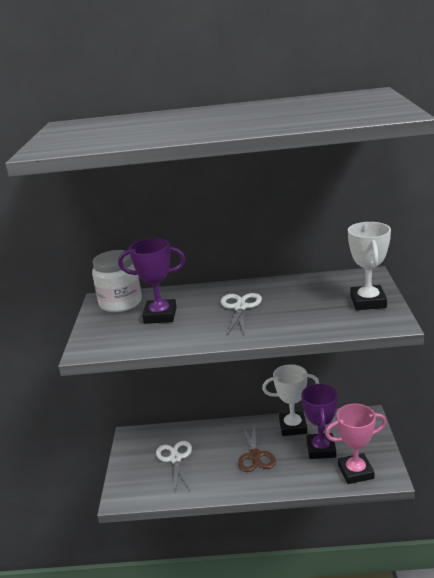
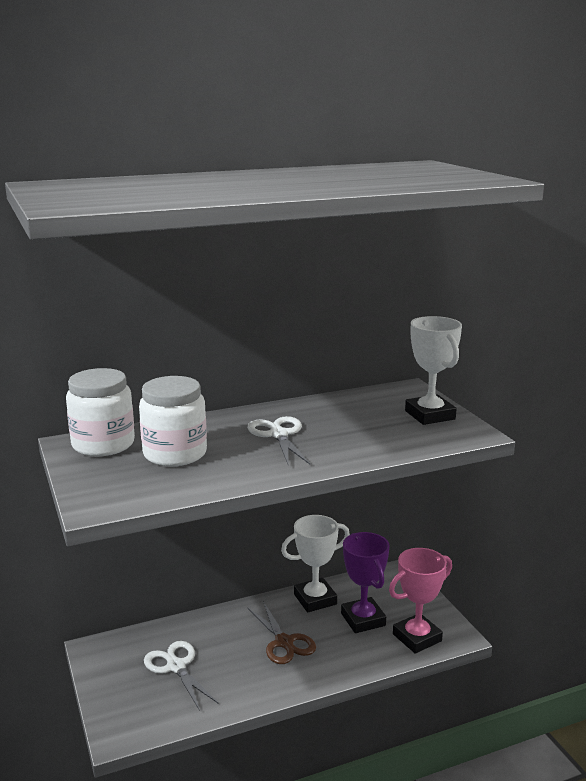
camera: 25 degrees left, 5 degrees down
purple trophy [118,238,186,324] -> white jar [139,376,207,466]

